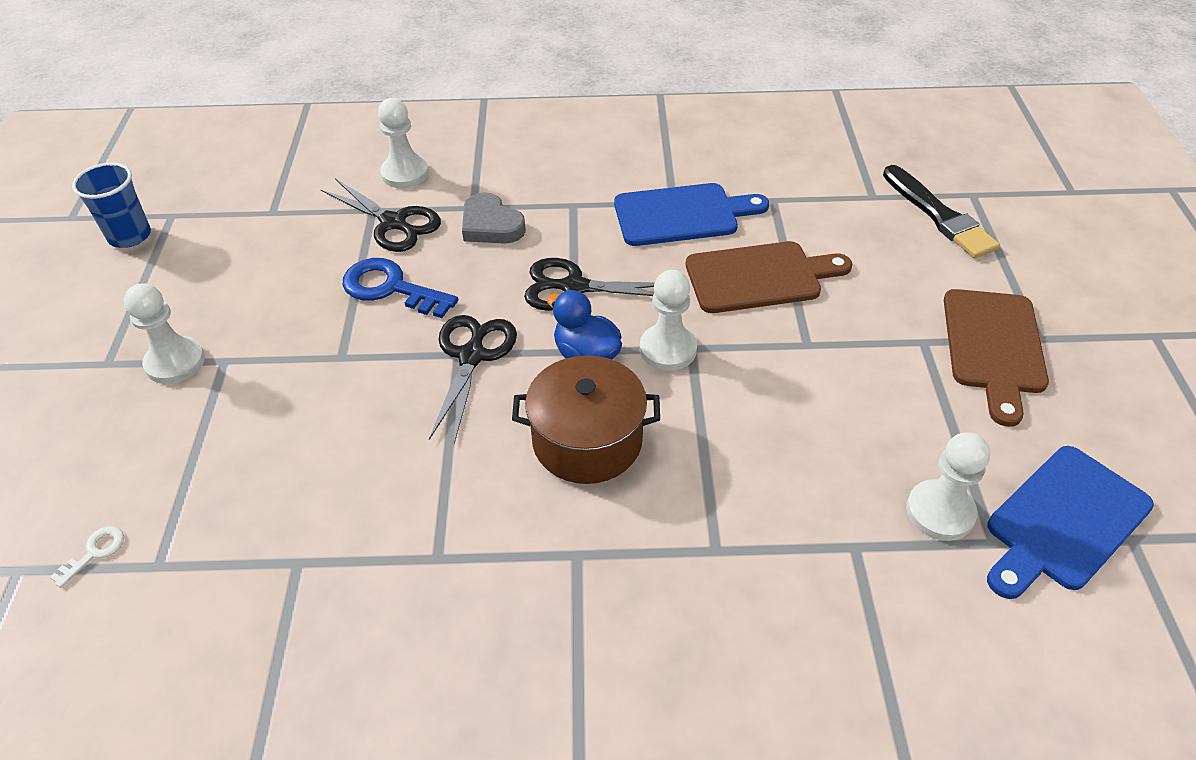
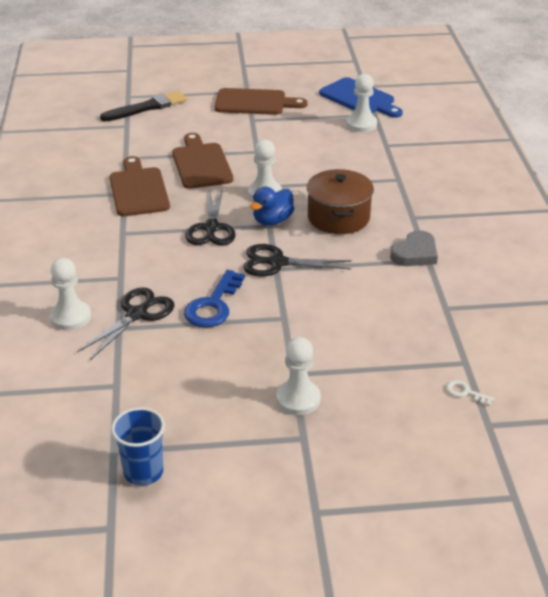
camera: 95 degrees left, 10 degrees down
grey heart [462,192,526,244] -> grey heart moved to [390,230,438,266]
blue cutting board [614,183,769,246] -> brown cutting board [110,156,170,216]

